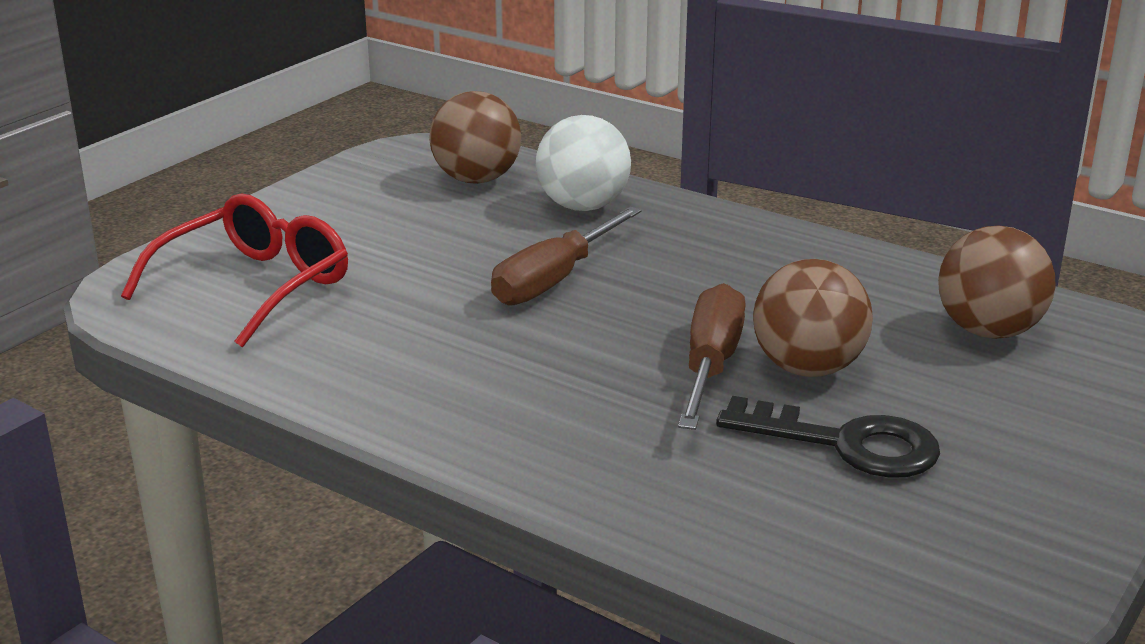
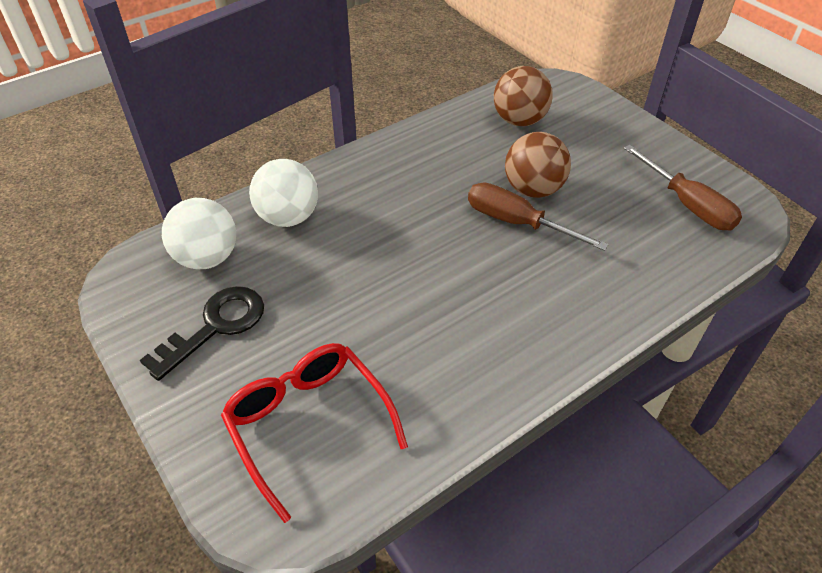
camera: 70 degrees left, 20 degrees up
brown ball [429,91,521,184] -> white ball [162,198,236,269]
brown screwdriver [491,207,642,306] -> brown screwdriver moved to [624,145,742,230]
black key [716,396,940,478] -> black key moved to [140,286,264,381]

